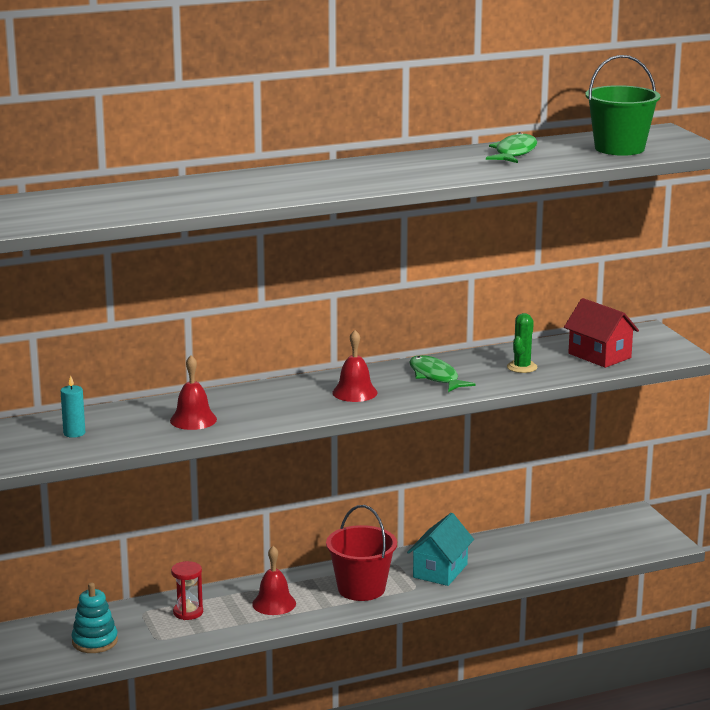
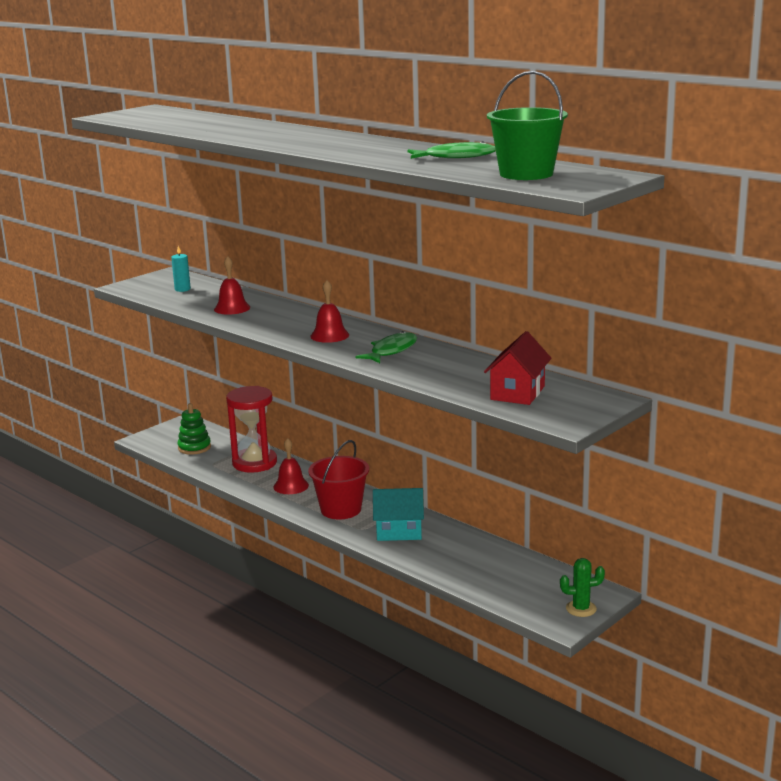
camera: 65 degrees right, 0 degrees up
turquoise stacking toy [71,583,118,653] -> green stacking toy [177,403,211,455]
red hourglass [171,561,203,620] -> red hourglass [226,386,277,473], size x1.94
green cactus [507,313,537,373] -> green cactus moved to [560,558,605,617]

